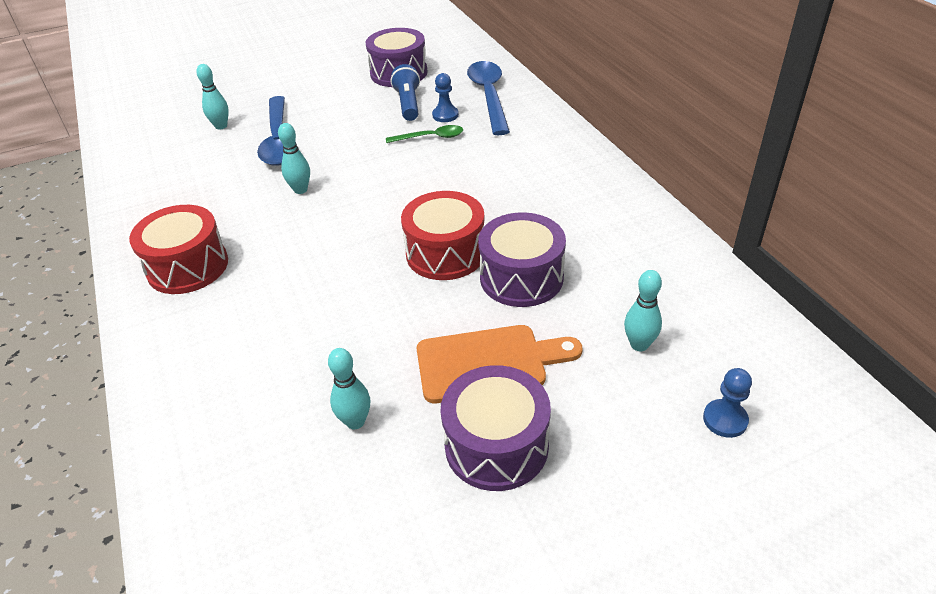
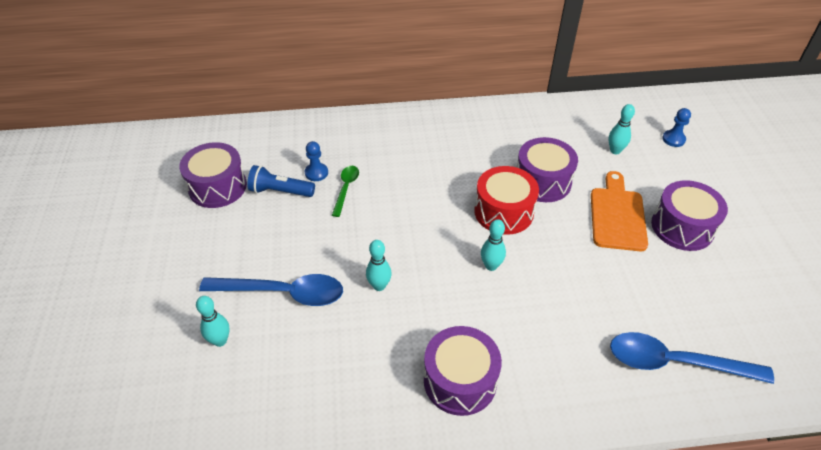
camera: 75 degrees left, 5 degrees up
red drum [129,205,228,294] -> purple drum [424,326,502,416]
turquoise bowling pin [328,348,370,429] -> turquoise bowling pin moved to [481,219,506,271]
blue spoon [467,61,510,135] -> blue spoon moved to [610,332,774,384]

